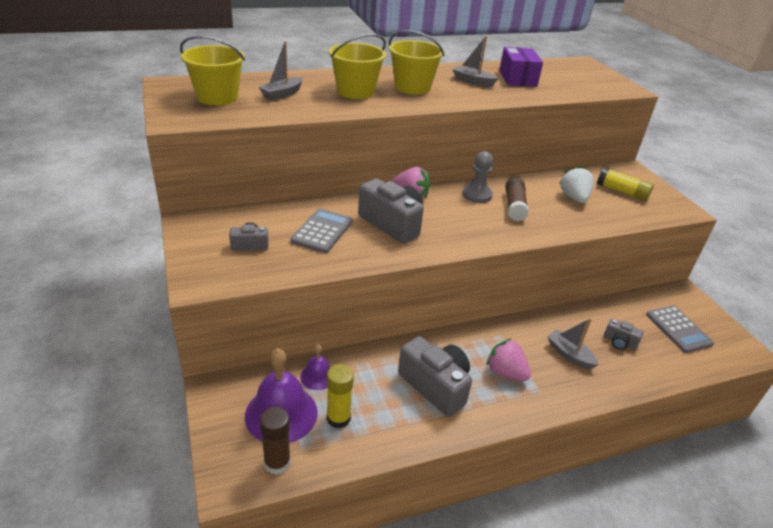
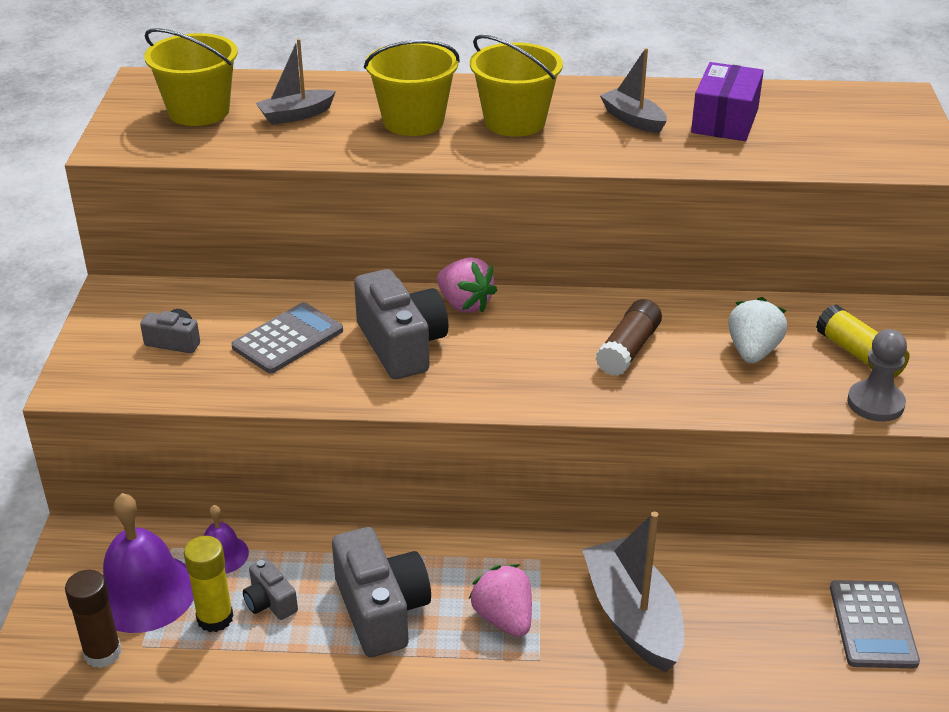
camera: 25 degrees right, 0 degrees up
grey pawn [462,151,493,203] -> grey pawn moved to [847,329,907,422]
grey boat [547,318,599,369] -> grey boat [582,512,684,673], size x1.74
grey camera [604,319,644,350] -> grey camera moved to [243,558,298,620]

